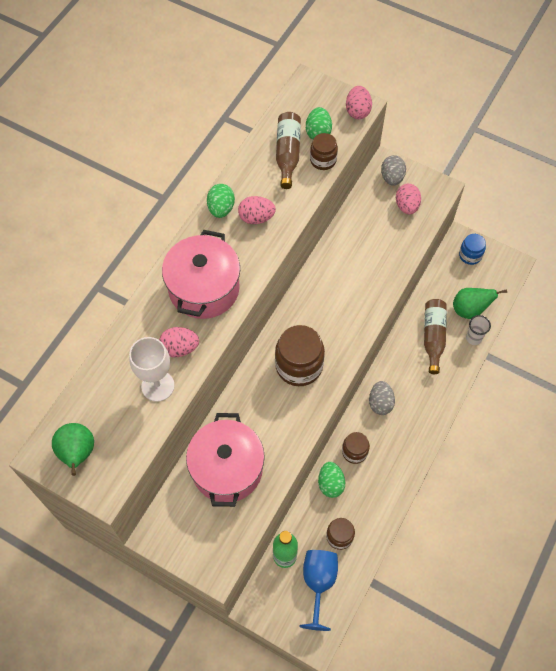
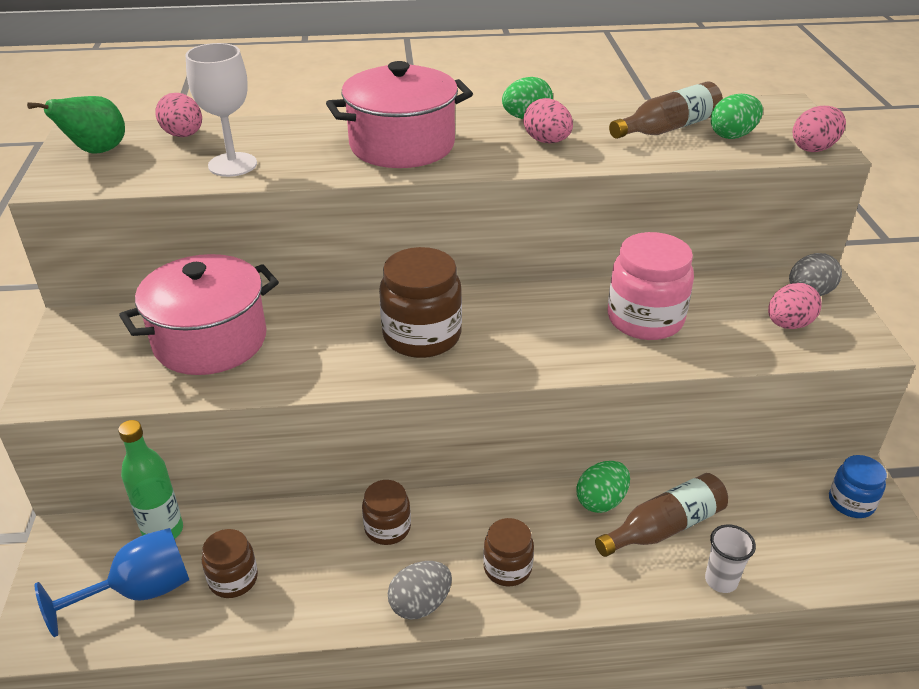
camera: 55 degrees right, 25 degrees down
pink egg [159,327,199,357] -> pink egg moved to [155,93,202,137]
brown jar [310,133,338,170] -> brown jar moved to [483,518,534,586]
green egg [318,462,345,498] -> green egg moved to [576,461,630,513]
grey egg [369,381,395,415] -> grey egg moved to [388,561,452,620]
green pear [453,288,507,319] -> none
none -> pink jar [607,232,694,340]

